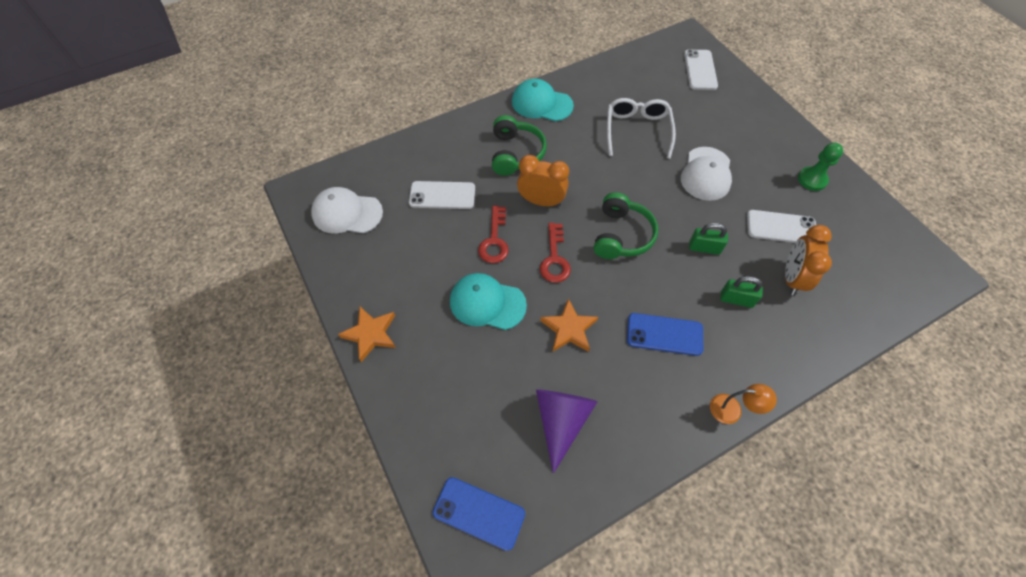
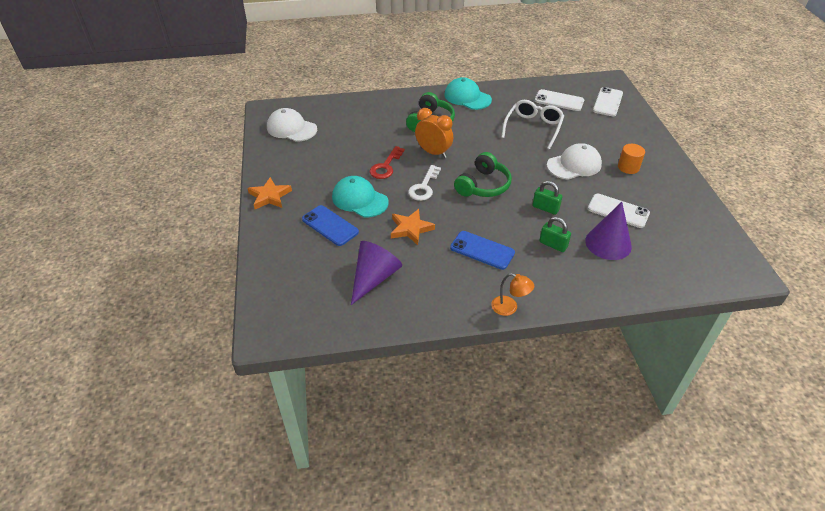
camera: 20 degrees right, 15 degrees down
white phone [409,181,475,209] -> white phone moved to [535,89,584,111]
blue phone [433,477,525,551] -> blue phone moved to [302,205,359,246]
red key [540,223,571,283] -> white key [408,165,441,201]
white cap [681,147,732,201] -> white cap turned 150 degrees counterclockwise [547,143,602,180]
orange clock [785,225,832,296] -> purple cone [585,202,632,260]
green pawn [798,143,843,191] -> none
none -> orange cylinder [618,144,645,174]

